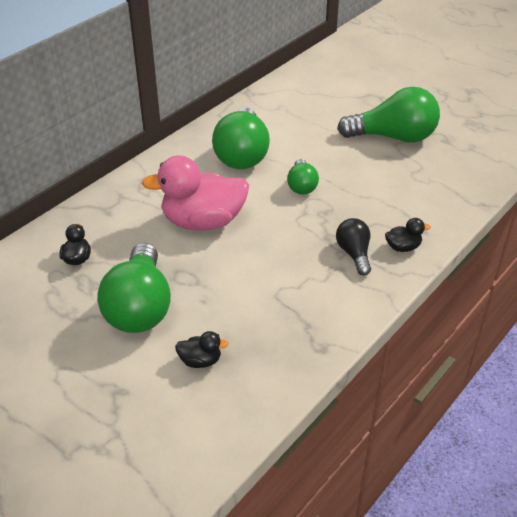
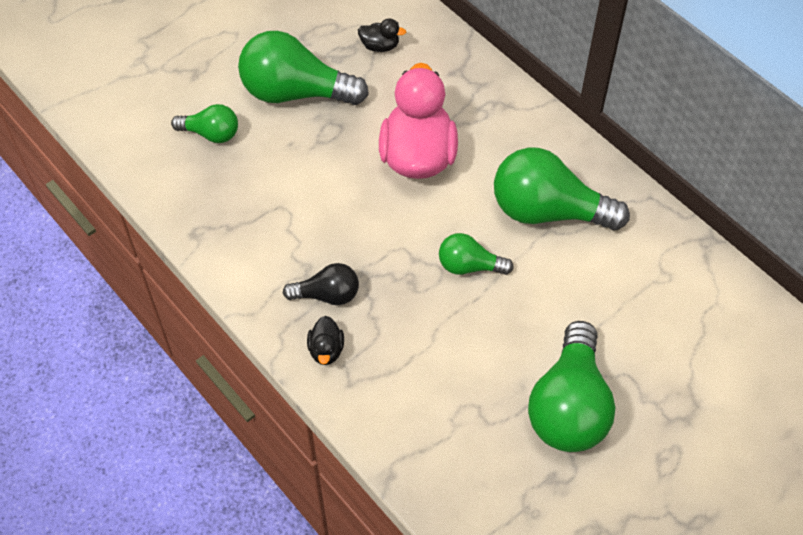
camera: 100 degrees right, 15 degrees up
black duck [175,331,229,368] -> green light bulb [171,104,238,143]

